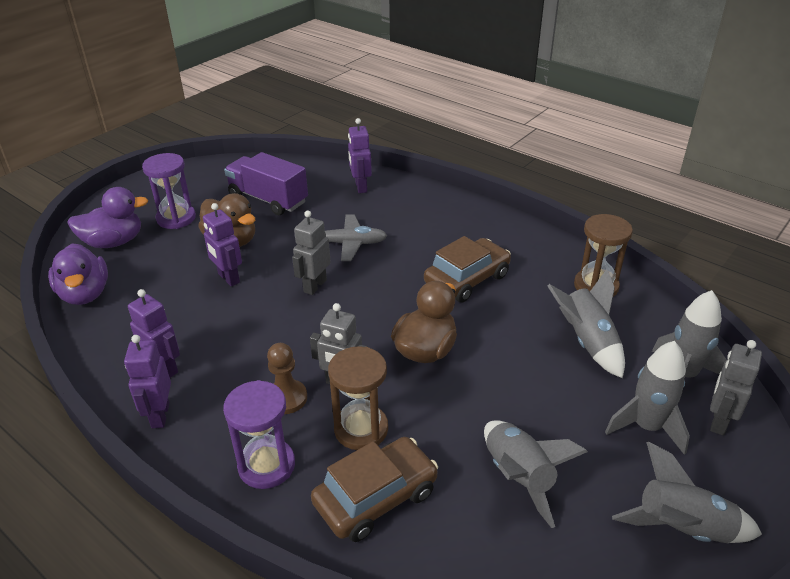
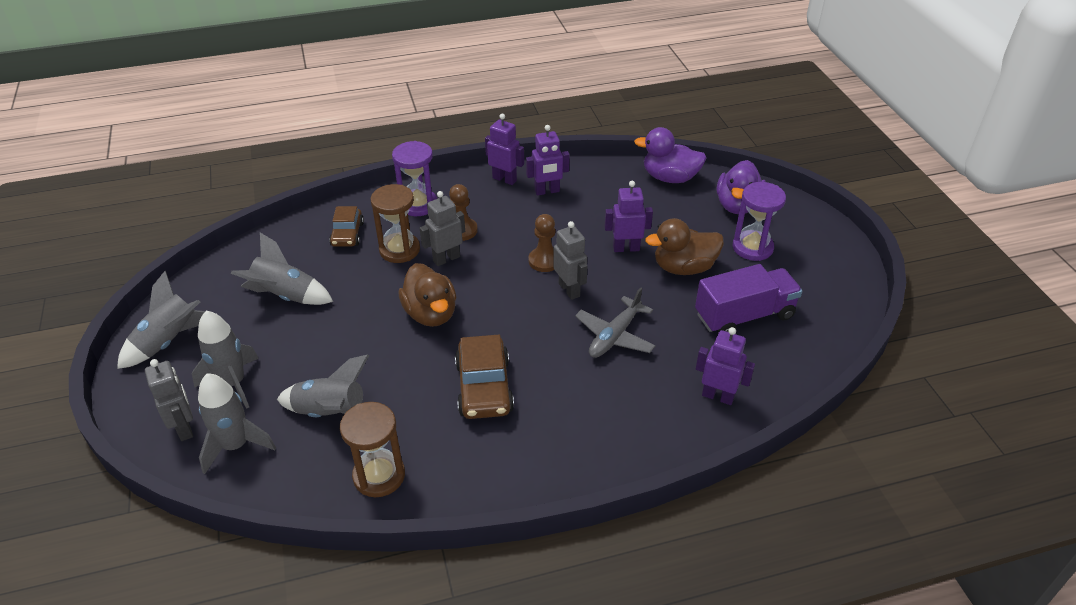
camera: 125 degrees right, 5 degrees up
brown car [311,437,438,542] -> brown car [329,206,364,247], size x0.64
none -> brown pawn [528,214,555,272]

